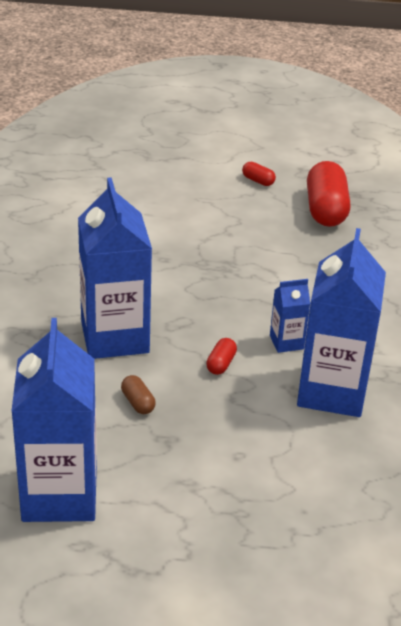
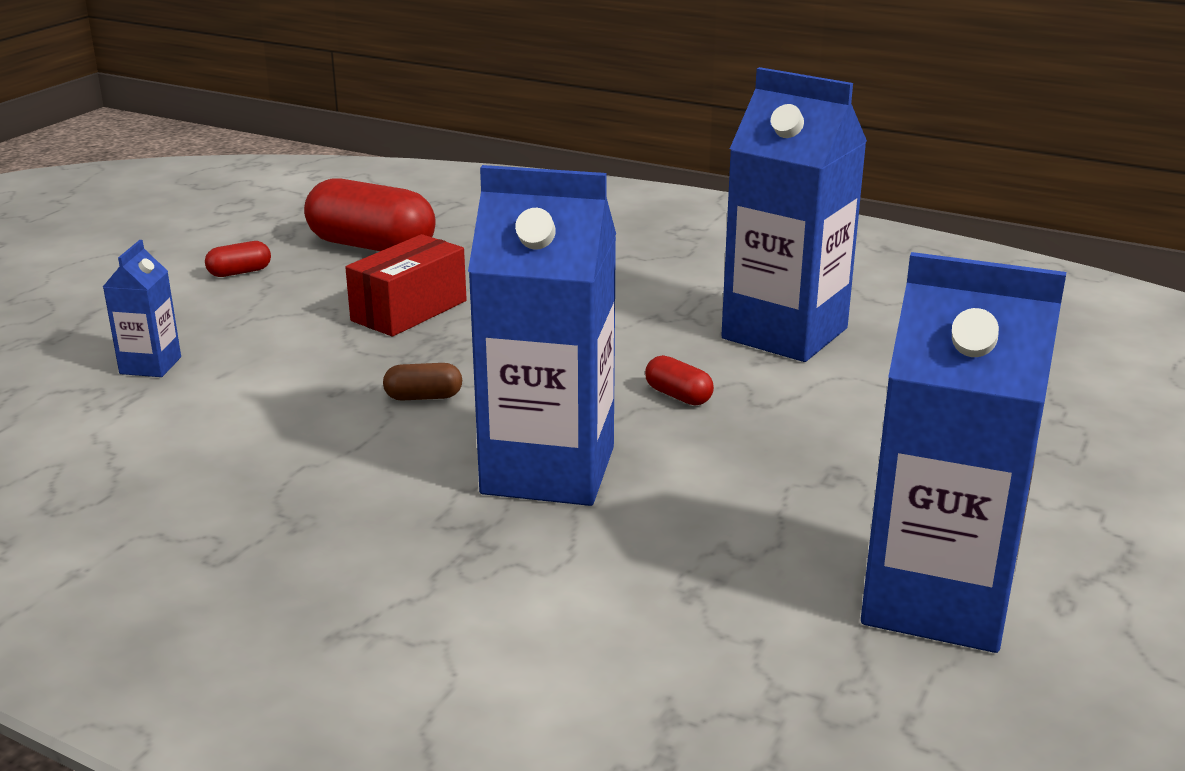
camera: 65 degrees left, 10 degrees down
brown capsule [121,375,156,414] -> brown capsule moved to [383,363,462,401]
blue carton [270,279,310,353] -> blue carton moved to [103,240,181,377]
none -> red box [345,234,467,337]

